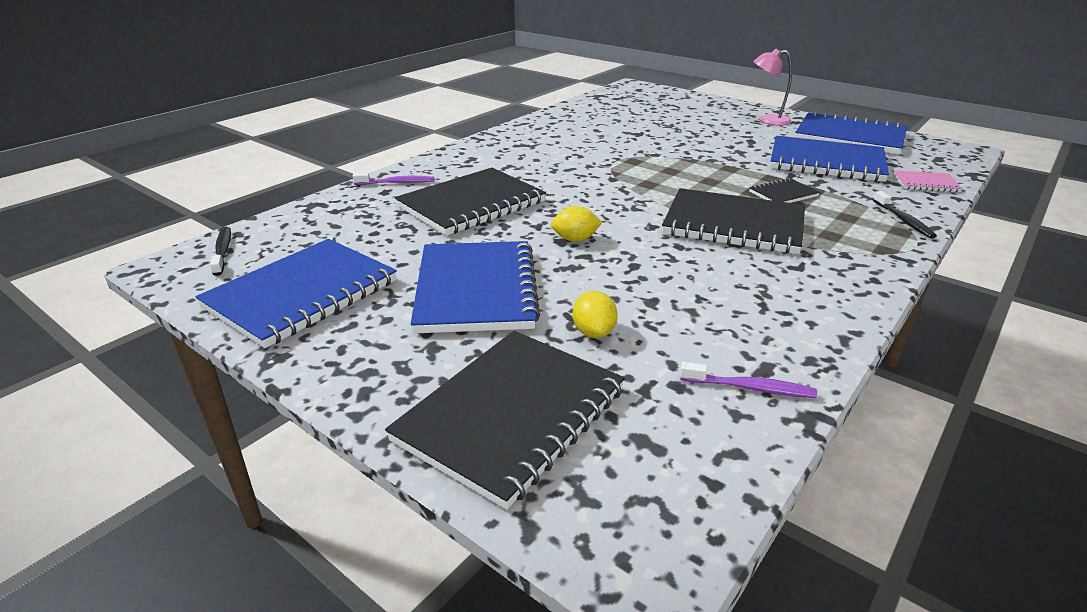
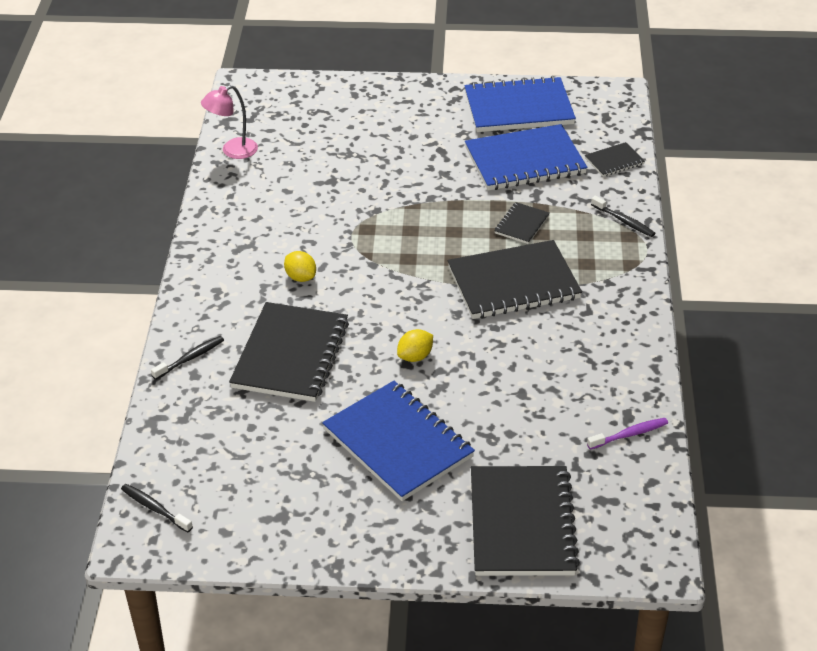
camera: 35 degrees left, 10 degrees up
blue notebook [195,239,397,348] -> none
purple toothbrush [353,173,435,185] -> black toothbrush [151,336,224,380]
yellow lemon [573,291,618,338] -> yellow lemon moved to [284,251,316,282]
pink lamp [753,48,792,126] -> pink lamp moved to [201,85,258,159]
pink notebook [893,170,963,192] -> black notebook [585,142,645,177]

